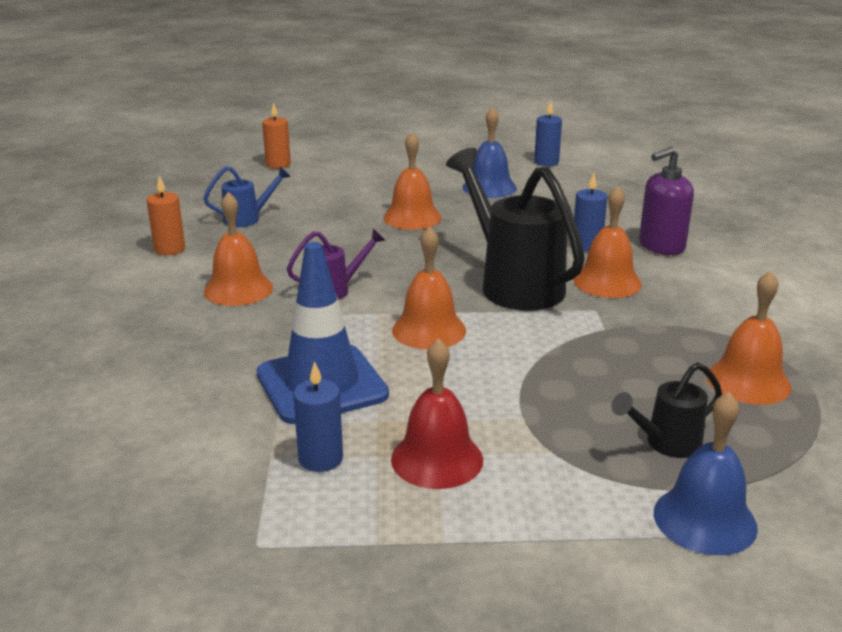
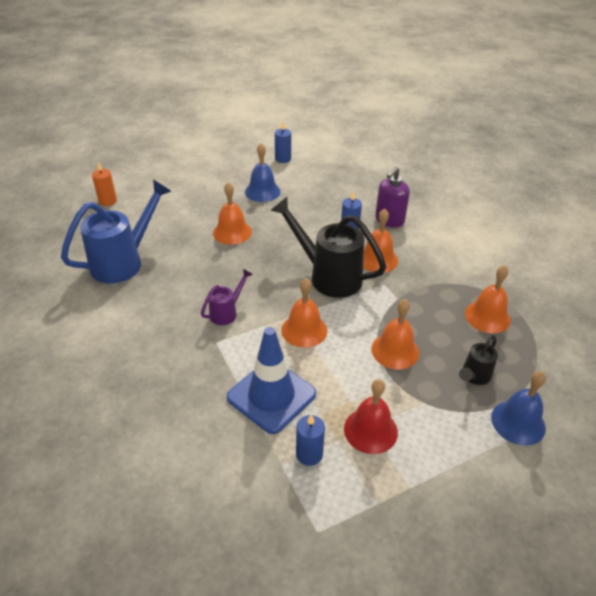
camera: 25 degrees left, 15 degrees up
orange candle [146,176,185,255] -> none
blue watering can [203,166,291,227] -> blue watering can [61,179,171,283], size x2.01
orange bell [204,192,273,306] -> orange bell moved to [371,299,419,370]

